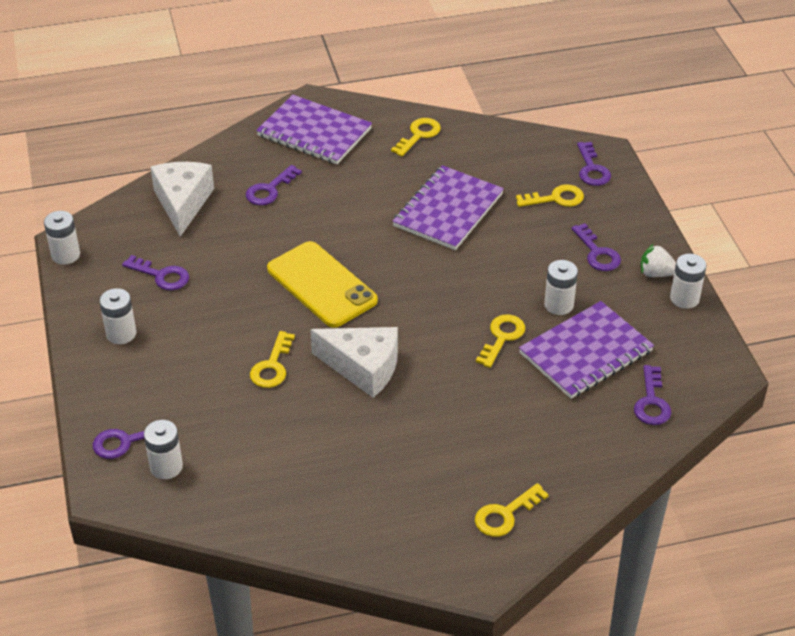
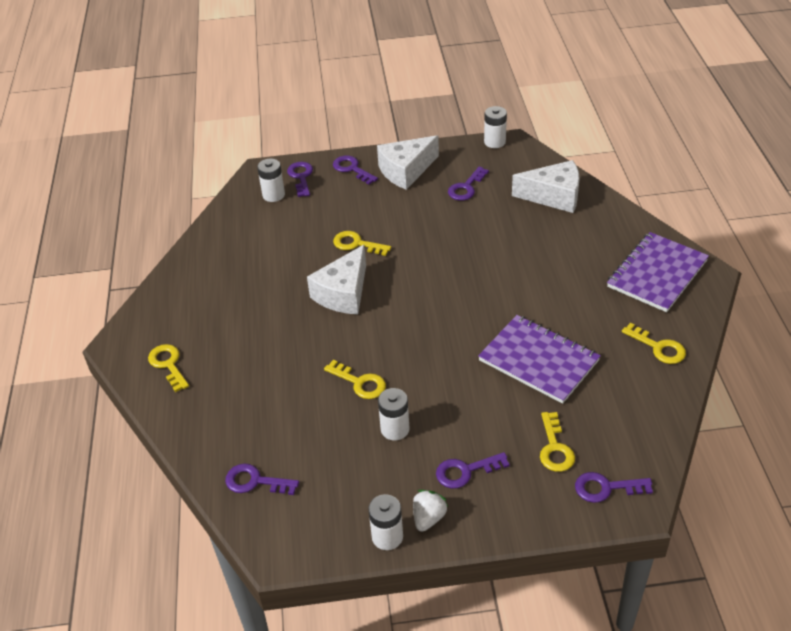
camera: 100 degrees right, 0 degrees up
white battery [99,288,137,344] -> white cheese [377,135,439,190]
purple key [246,165,302,205] -> purple key moved to [333,155,378,185]
yellow phone [267,241,378,328] -> none
purple notebook [519,301,654,399] -> none

